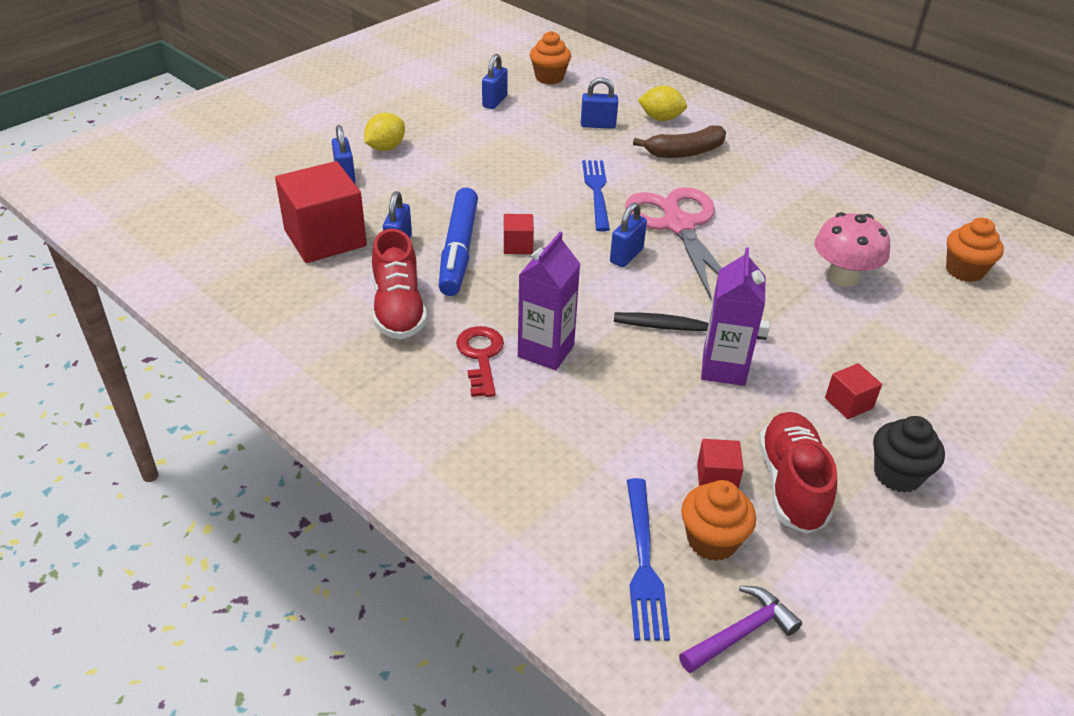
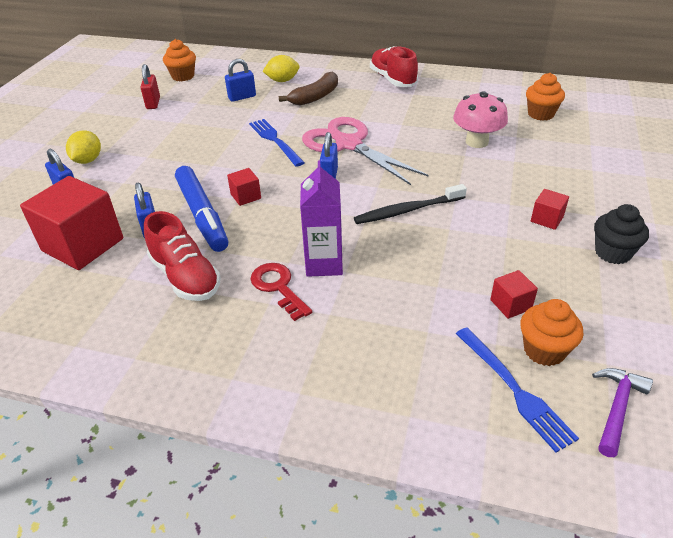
camera: 25 degrees left, 0 degrees up
blue padlock [482,54,508,109] -> red padlock [140,64,160,109]
purple carton [701,247,766,386] -> none
red shoe [759,412,837,534] -> red shoe moved to [370,46,418,87]

